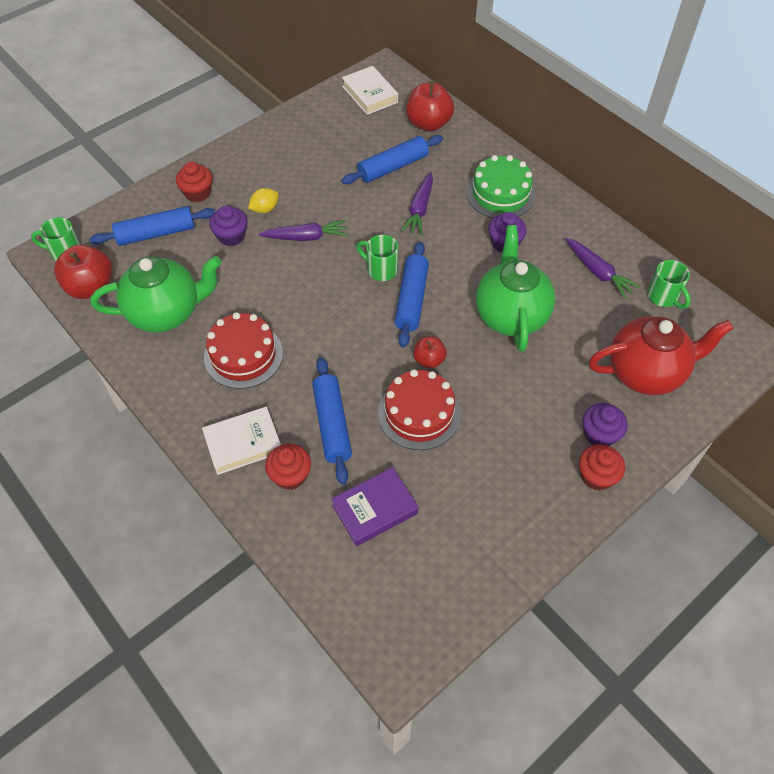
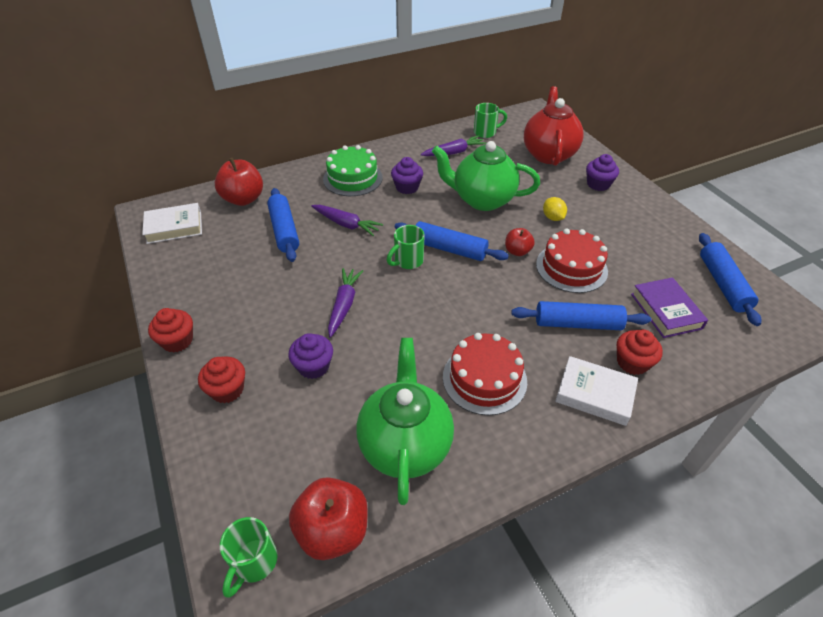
camera: 75 degrees left, 10 degrees down
blue rolling pin [90,206,215,246] -> blue rolling pin moved to [699,233,761,326]
white book [202,407,281,475] -> white book turned 60 degrees counterclockwise [555,356,638,426]
yellow lemon [248,188,279,213] -> yellow lemon moved to [543,197,567,221]
red cupcake [579,444,625,491] -> red cupcake moved to [148,308,193,353]

